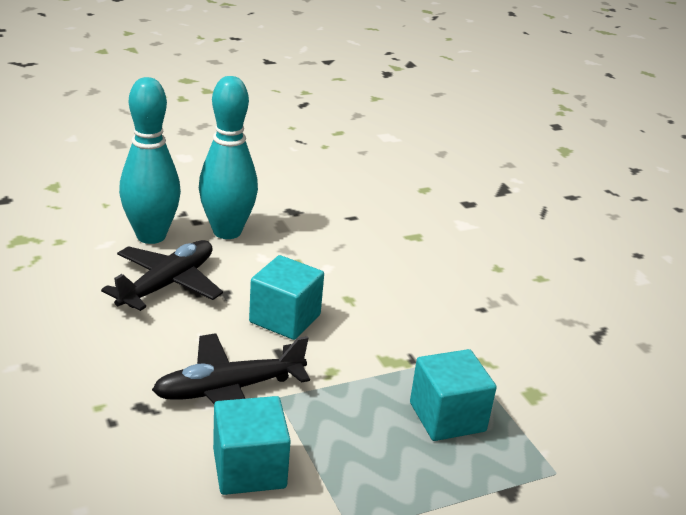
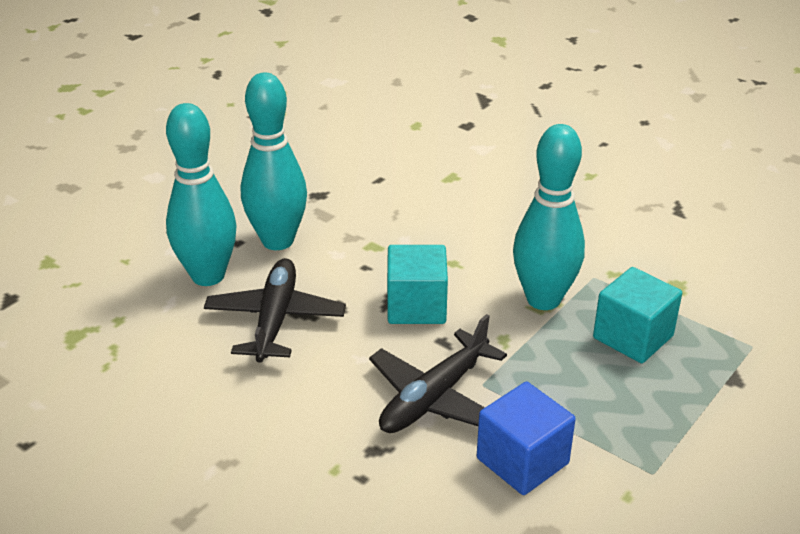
camera: 25 degrees left, 5 degrees up
turquoise cube [213,396,291,495] -> blue cube [477,382,576,495]
none -> turquoise bowling pin [513,124,585,310]

